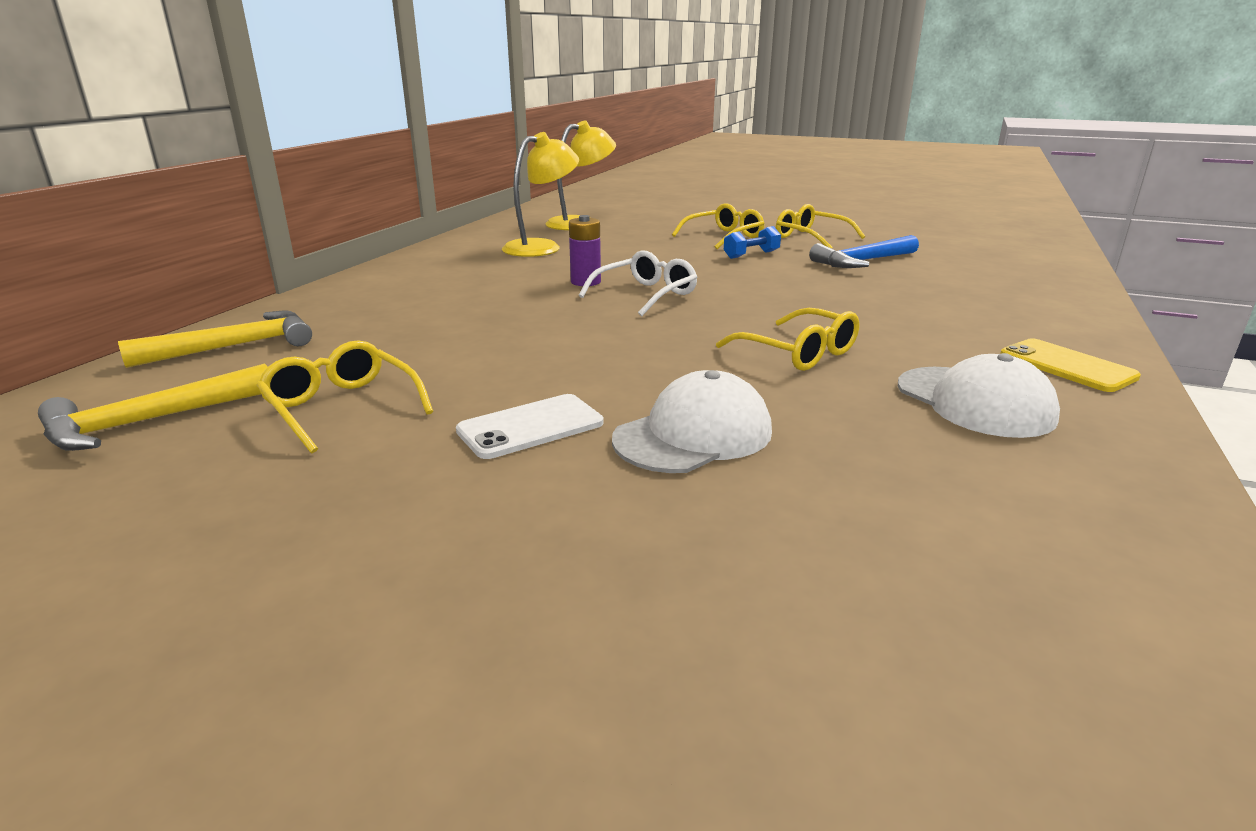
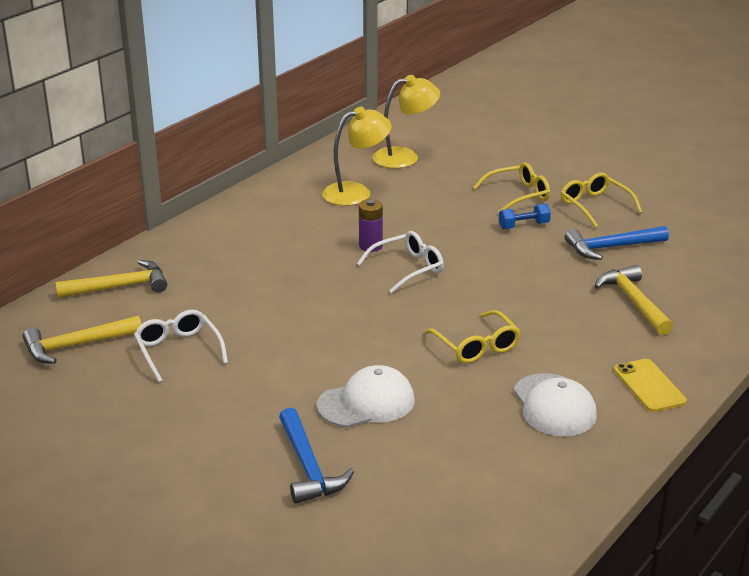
camera: 15 degrees right, 5 degrees up
yellow glasses [257,340,433,453] -> white glasses [134,310,228,383]
white phone [456,394,604,459] -> none
none -> blue hammer [279,408,354,504]
none -> yellow hammer [594,265,673,335]

